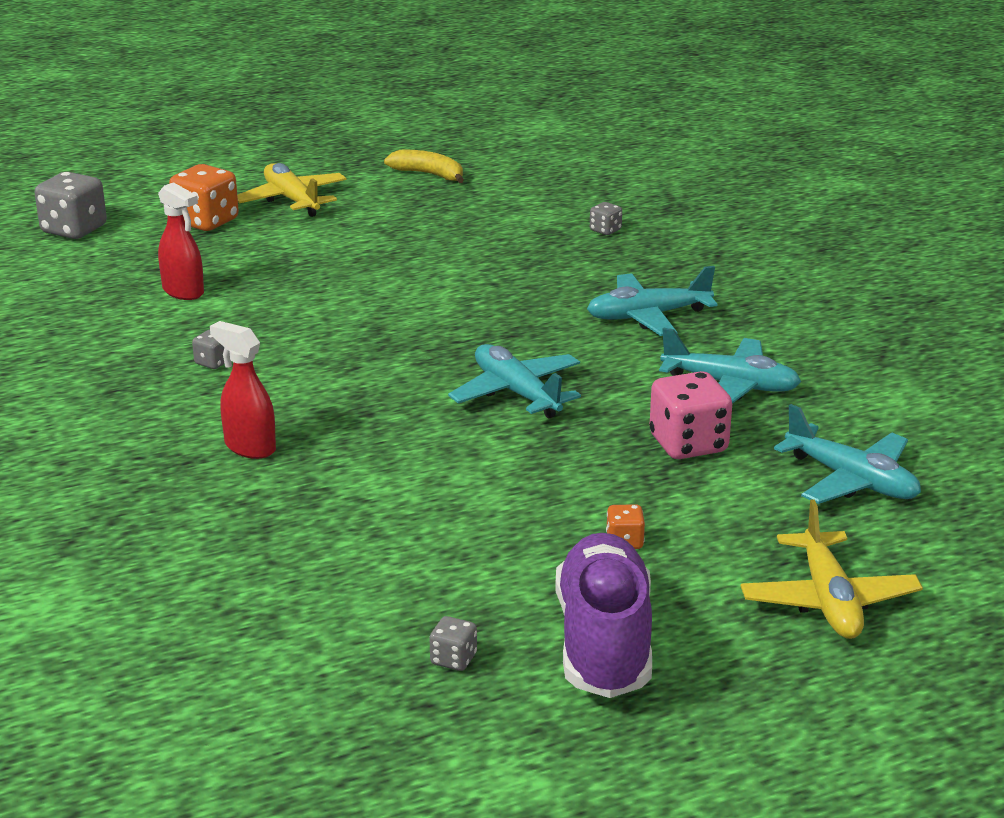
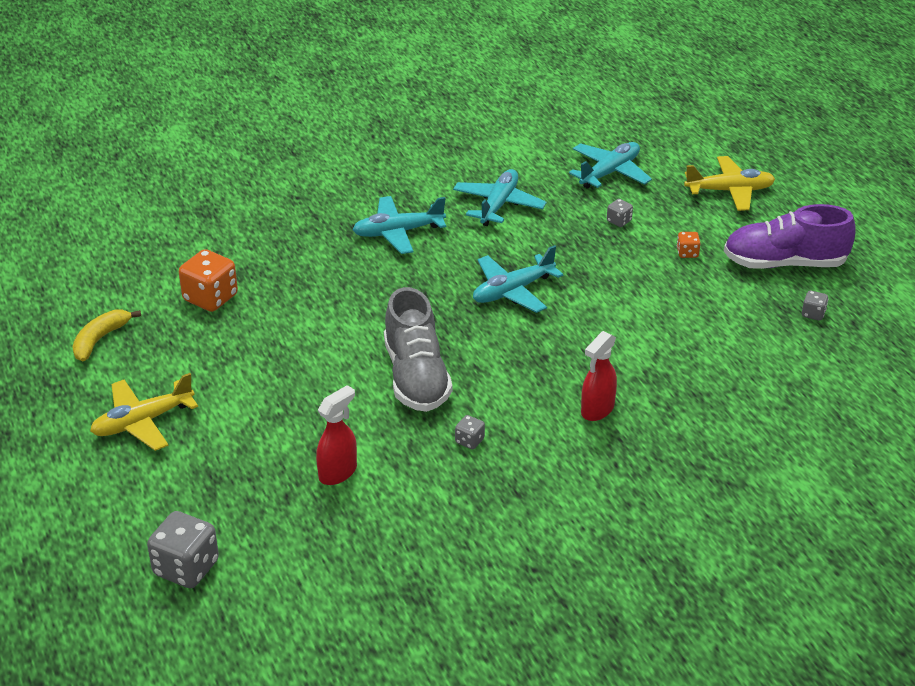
camera: 90 degrees left, 10 degrees up
orange dice [169,164,239,231] -> orange dice moved to [179,249,238,312]
turquoise plane [587,266,717,336] -> turquoise plane turned 90 degrees clockwise [352,196,446,254]
grey dice [590,202,622,235] -> grey dice moved to [607,199,633,227]
pink dice [649,371,732,459] -> none
none -> grey shoe [384,287,452,412]

